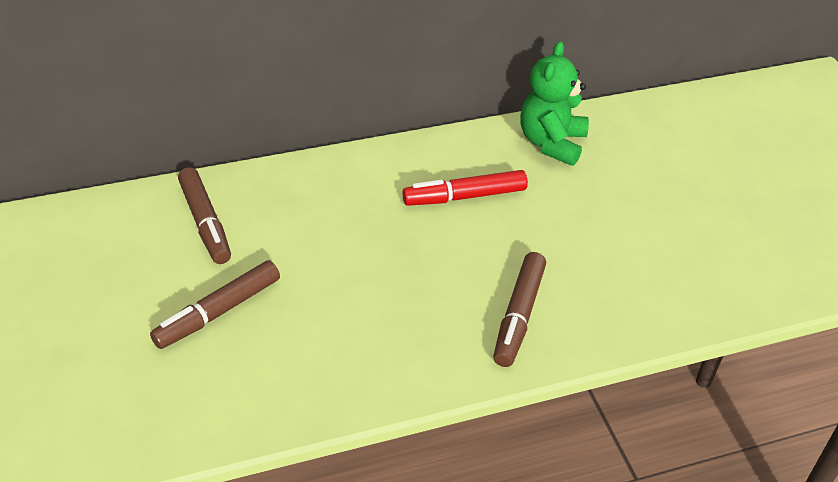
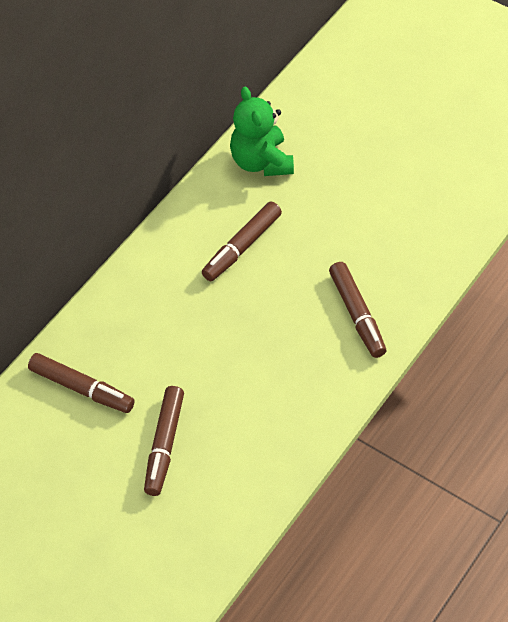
camera: 35 degrees left, 10 degrees up
red marker [402,170,528,206] -> brown marker [202,201,282,281]

